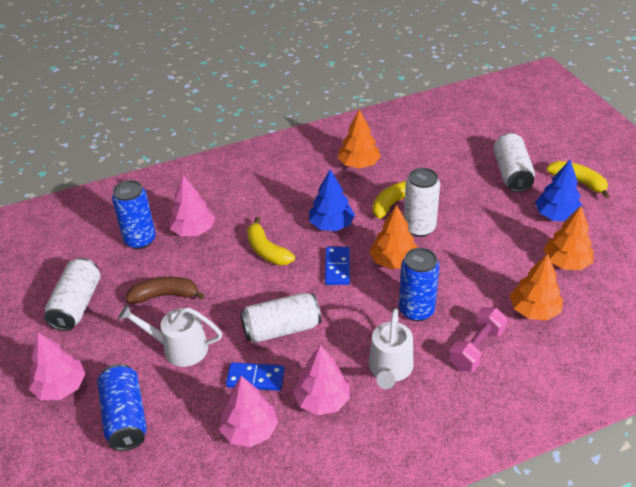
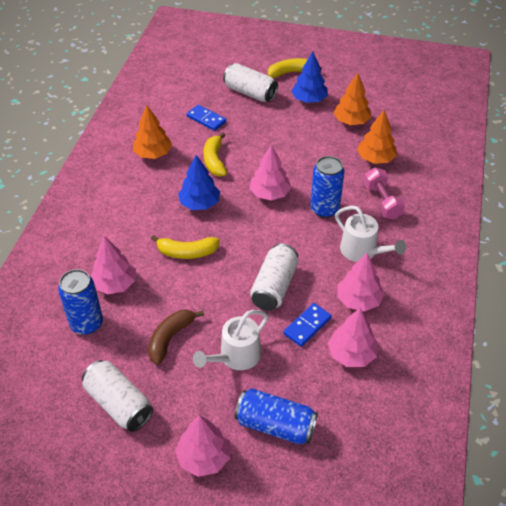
camera: 55 degrees left, 5 degrees up
blue domino [325,247,350,285] -> blue domino moved to [187,105,226,131]
orange tree [370,205,418,269] -> pink tree [249,145,291,200]
white can [404,168,440,237] -> none

